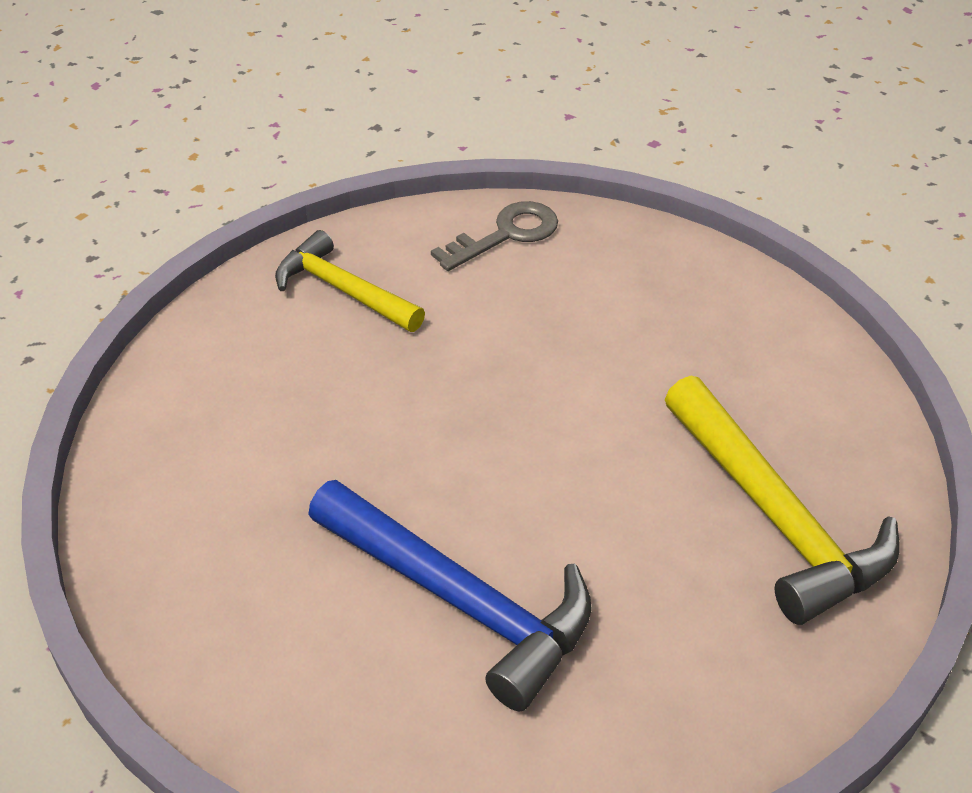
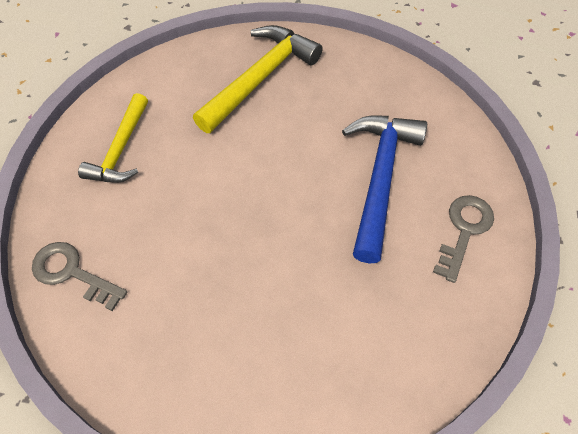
camera: 115 degrees left, 15 degrees up
yellow hammer [275,230,425,332] -> yellow hammer moved to [78,93,148,183]
none -> grey key [433,195,494,283]

